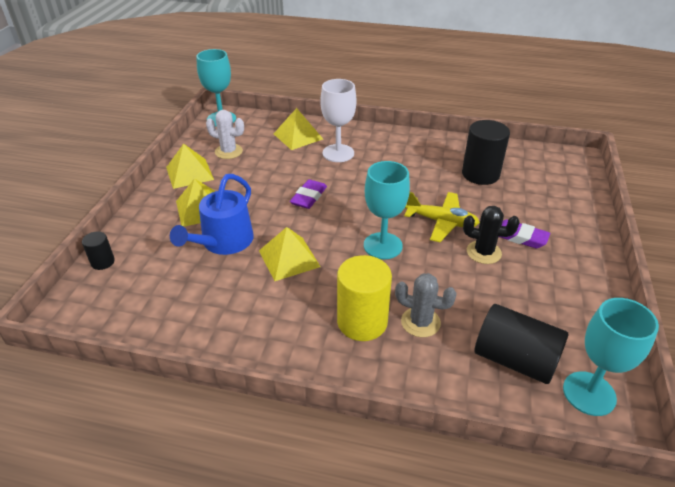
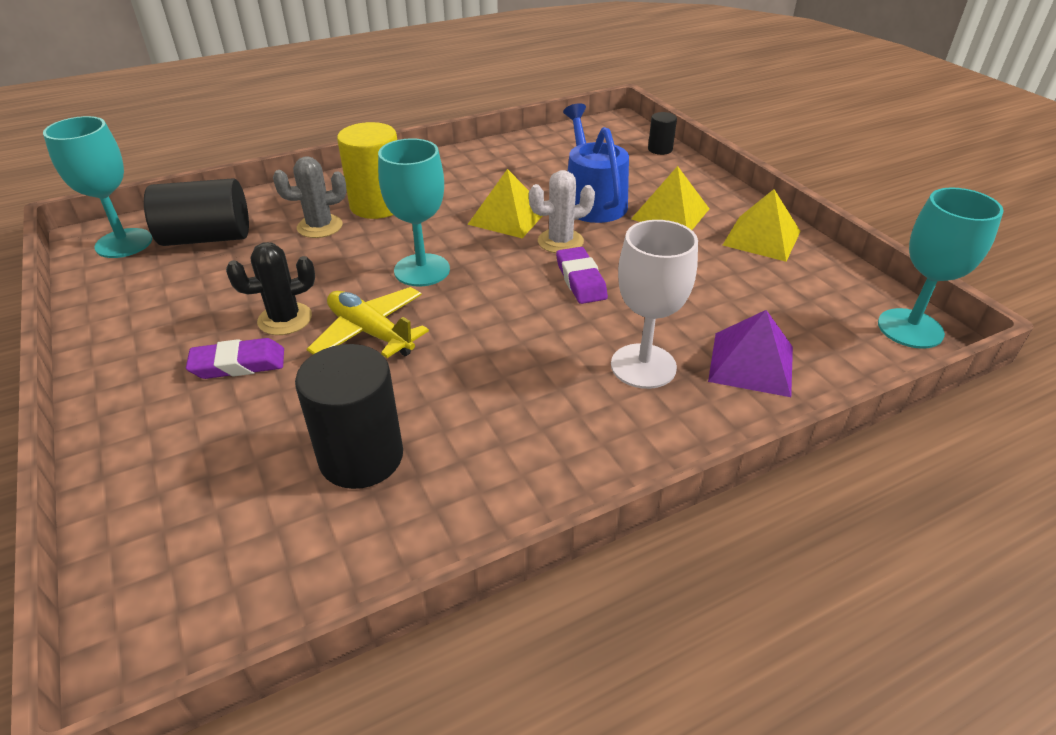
camera: 140 degrees right, 0 degrees up
white cactus [206,110,244,159] -> white cactus moved to [529,170,595,253]
yellow pyramid [274,108,323,150] -> purple pyramid [708,310,793,397]
yellow plane [404,192,480,242] -> yellow plane turned 60 degrees clockwise [307,287,429,358]

